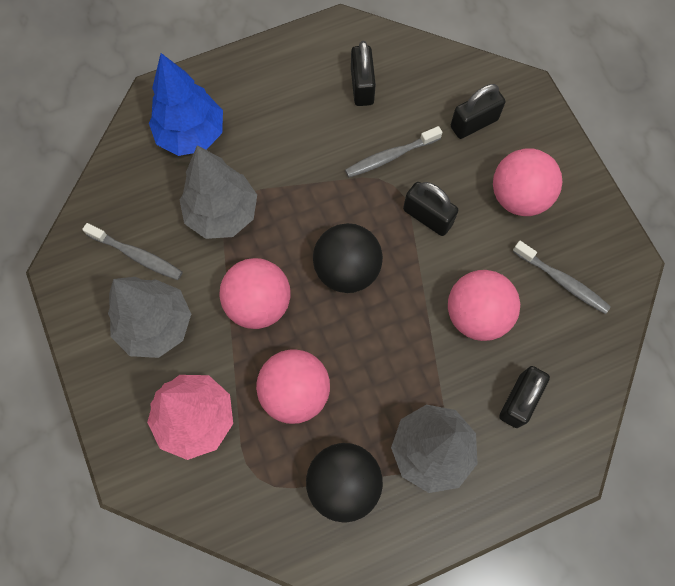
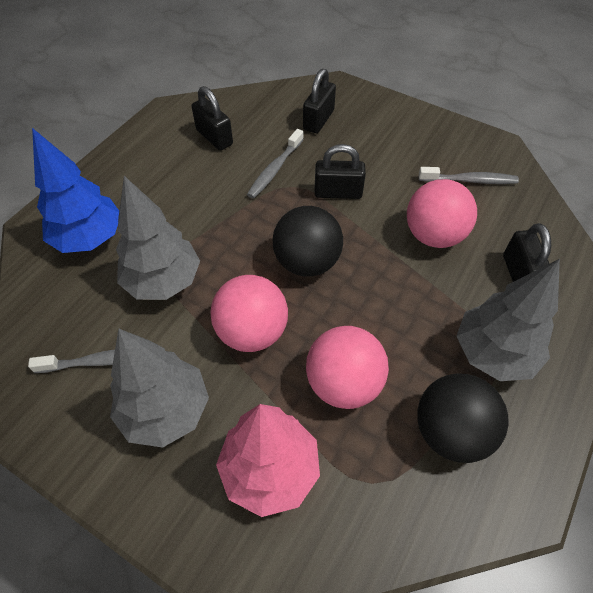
camera: 35 degrees left, 15 degrees down
pink ball [493,148,562,216] -> none

